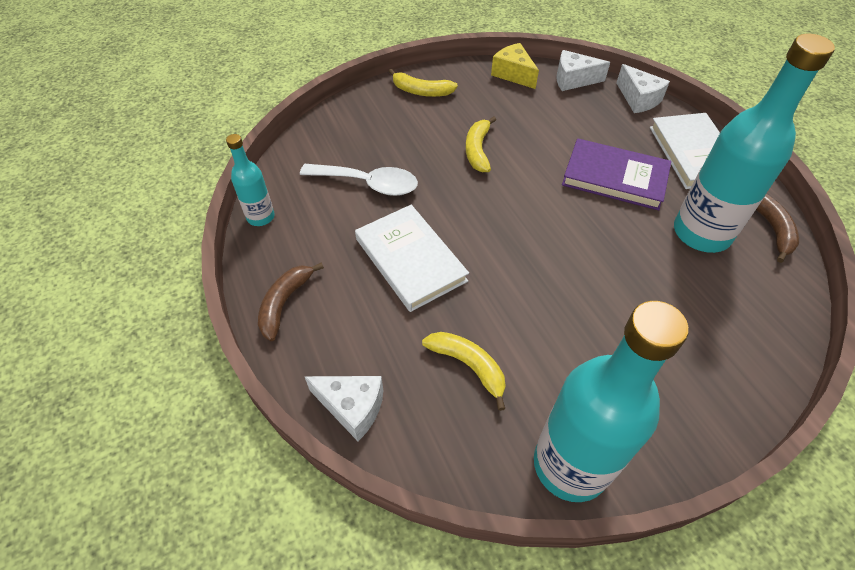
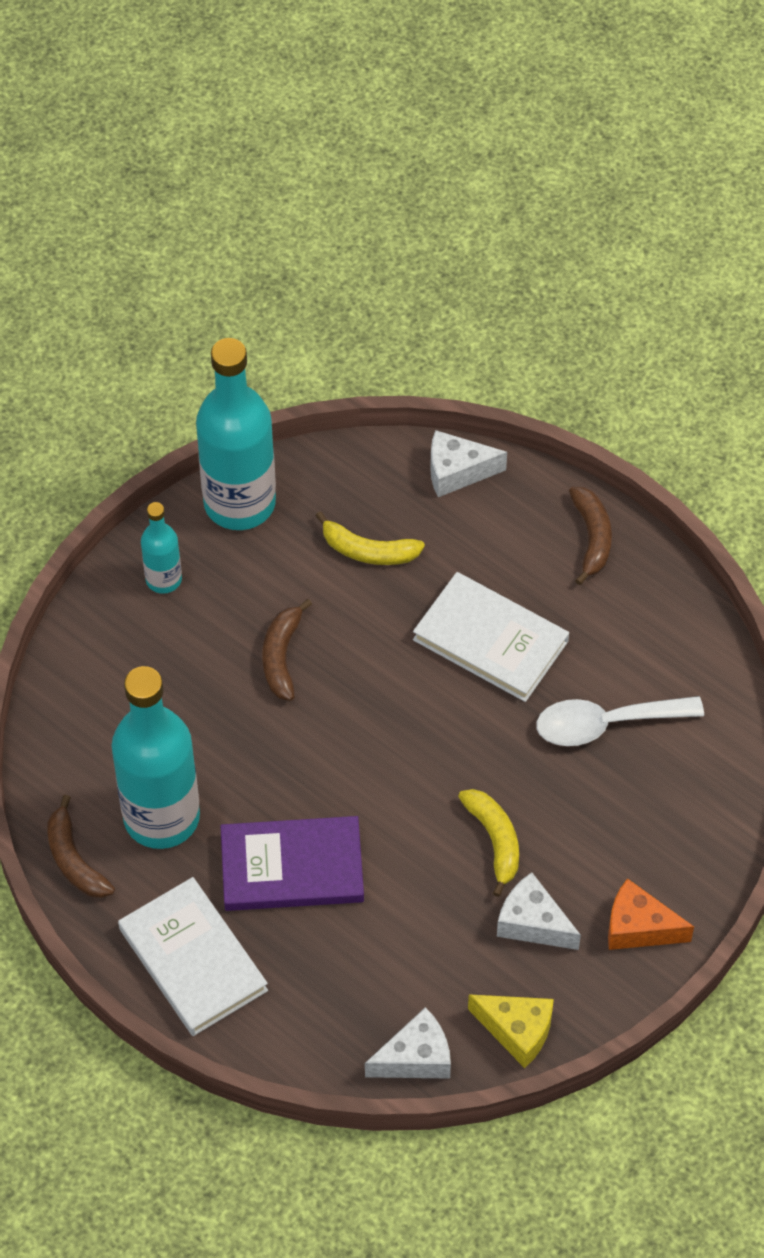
camera: 155 degrees right, 5 degrees up
turquoise bottle [226,134,275,226] -> turquoise bottle moved to [141,502,182,594]
yellow banana [389,69,458,97] -> orange cheese [608,878,694,950]
white cheese [616,64,670,113] -> white cheese moved to [497,872,581,950]
none -> brown banana [262,599,312,701]

